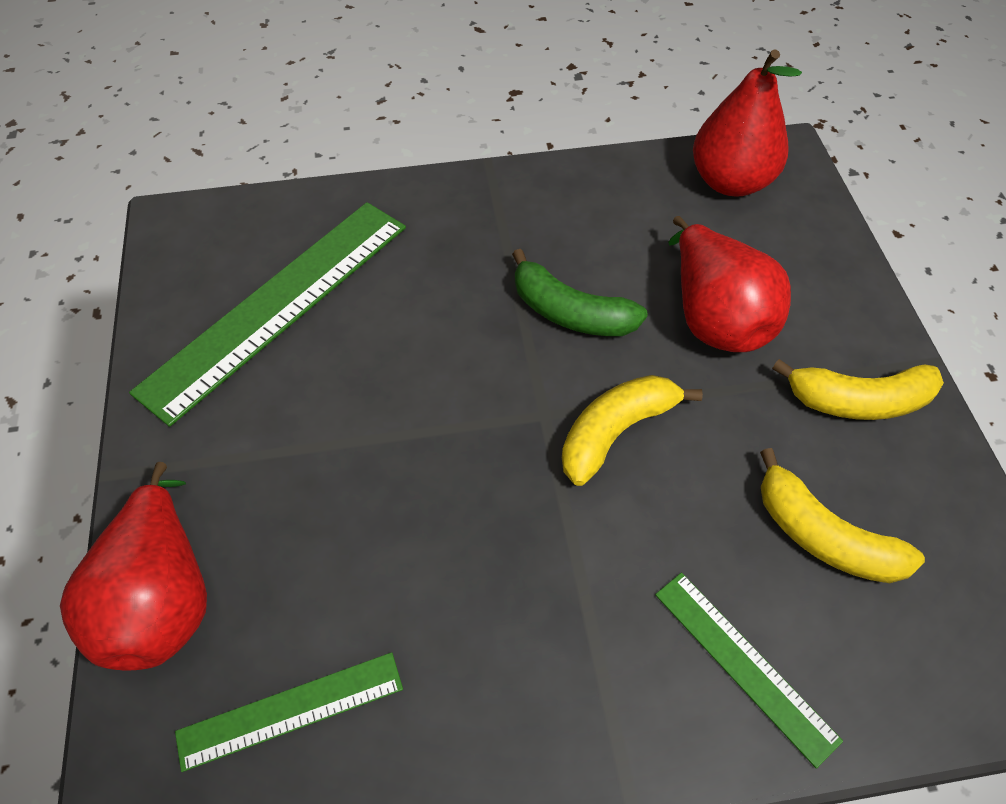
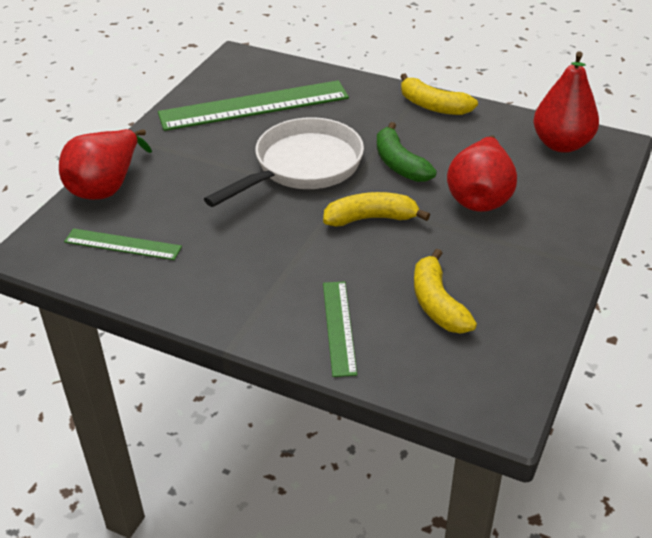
camera: 35 degrees right, 15 degrees down
yellow banana [772,359,944,420] -> yellow banana moved to [400,74,478,115]
none -> white pan [204,117,364,207]

